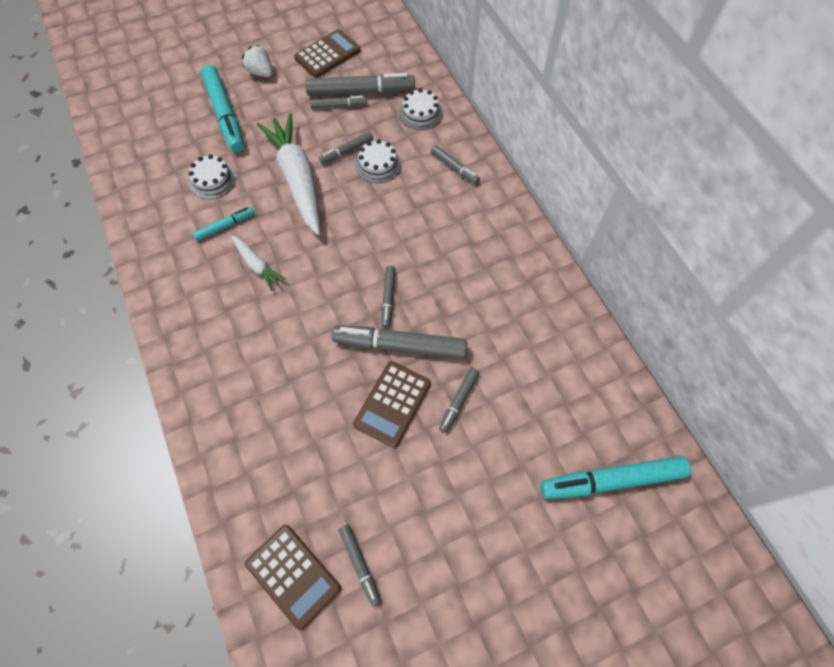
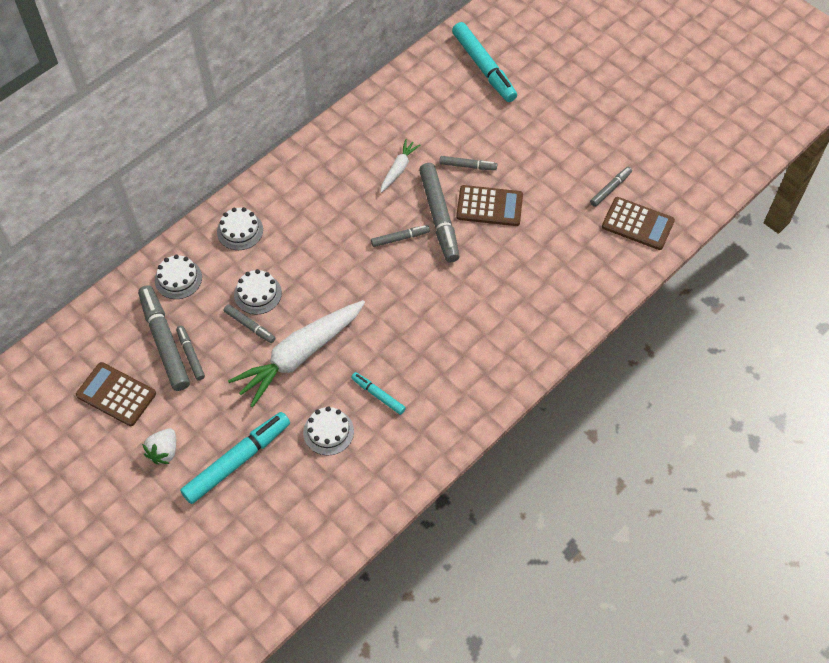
camera: 110 degrees left, 5 degrees down
white carrot [231,235,286,291] -> white carrot moved to [380,139,420,193]
brown calculator [245,525,341,630] -> brown calculator turned 90 degrees clockwise [602,197,675,250]
grey marker [431,145,480,184] -> white cake [217,207,263,250]

